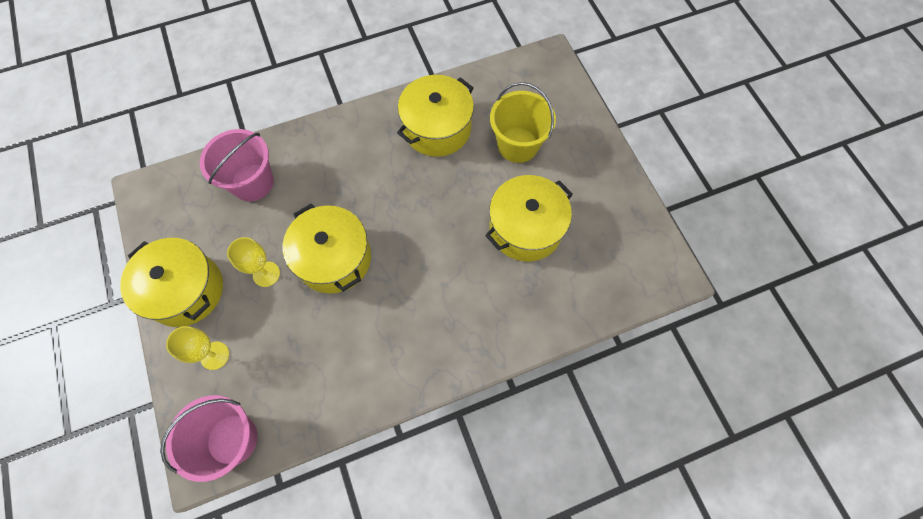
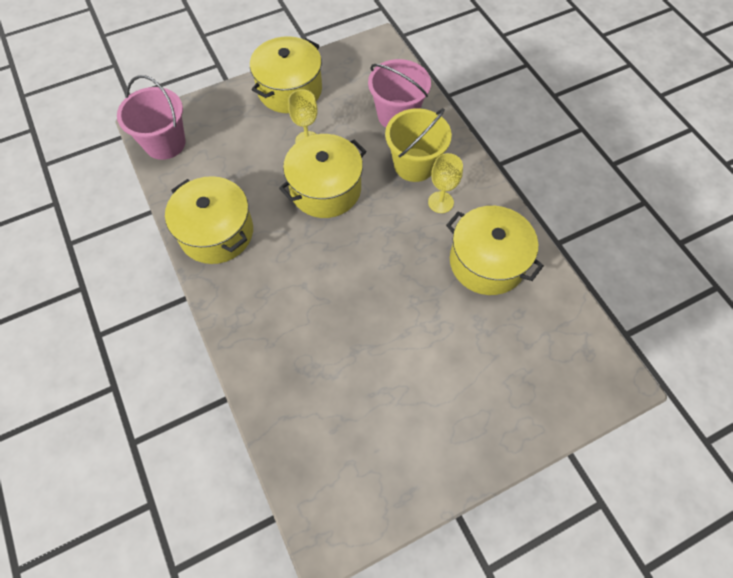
camera: 85 degrees right, 5 degrees down
yellow goblet [166,326,229,370] -> yellow goblet moved to [428,153,463,213]
yellow pot [485,175,573,261] -> yellow pot moved to [165,176,253,264]
yellow bucket [490,82,556,163] -> yellow bucket moved to [385,108,452,182]

